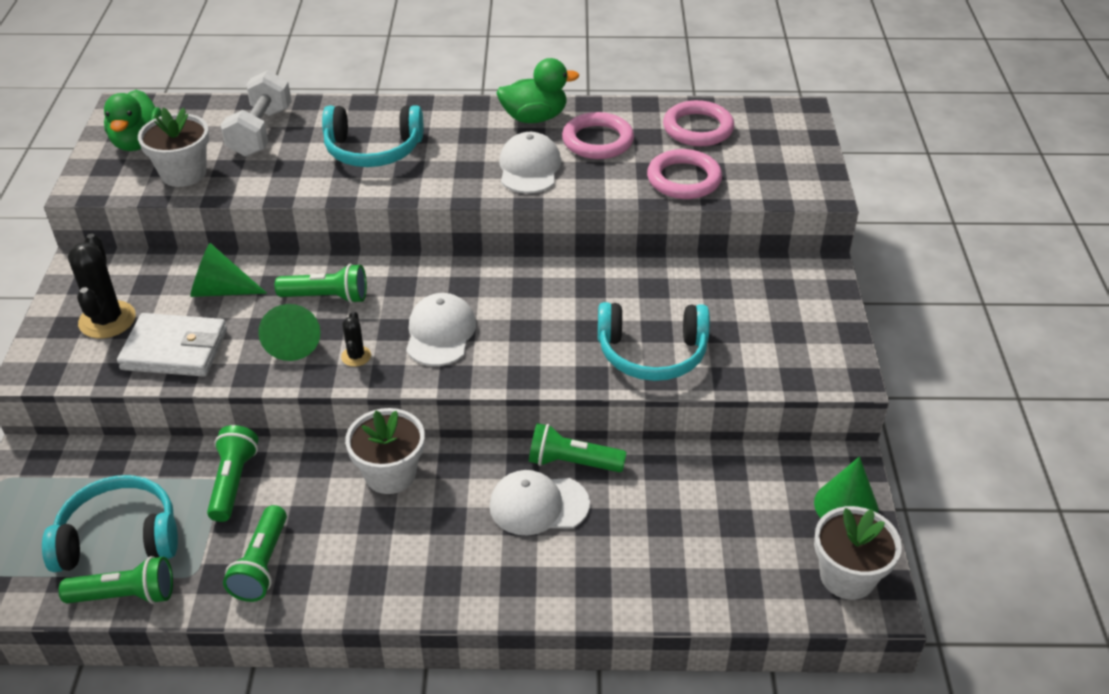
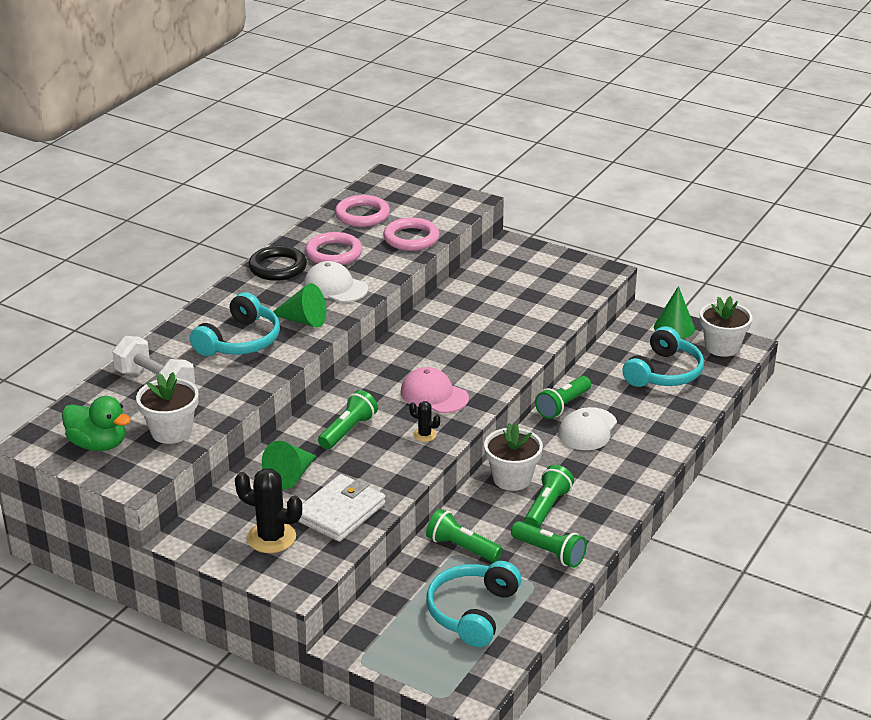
camera: 60 degrees left, 10 degrees down
green flashlight [59,556,173,604] -> green flashlight moved to [524,465,574,528]
green cone [258,304,321,361] -> green cone moved to [273,283,326,328]
white cap [406,293,476,366] -> pink cap [401,367,469,413]
green duck [497,58,579,123] -> black ring [248,246,307,281]
turquoise headphones [598,302,710,381] -> turquoise headphones moved to [622,326,704,387]

